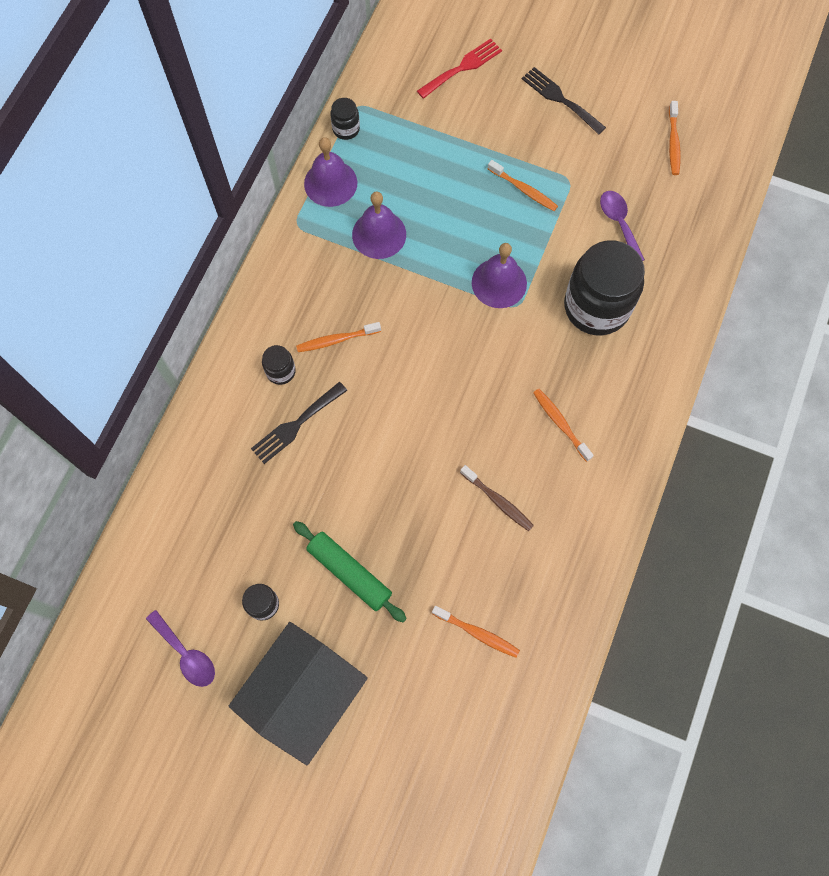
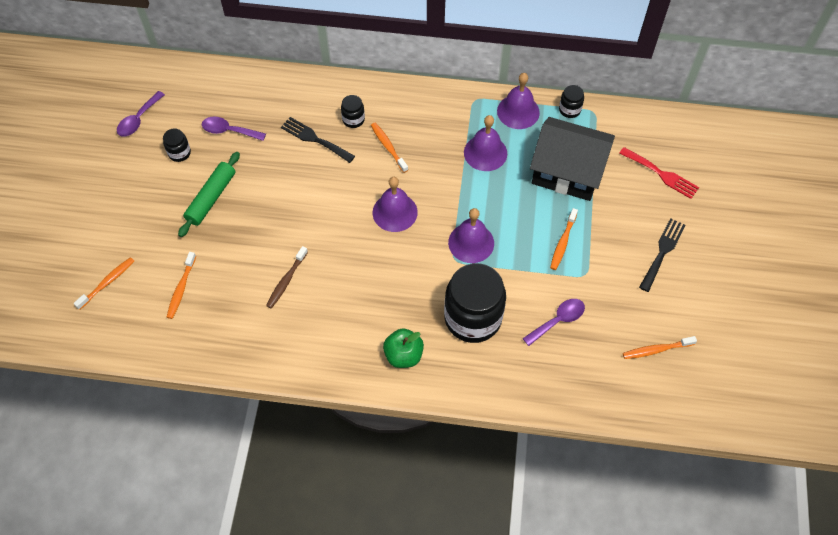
camera: 75 degrees right, 10 degrees down
black house [229,622,368,765] -> black house moved to [530,117,615,201]
orange toothbrush [533,389,594,462] -> orange toothbrush moved to [73,257,134,310]
none -> purple spoon [202,116,266,141]
none -> purple bell [373,177,418,232]
none -> green apple [383,328,424,368]

